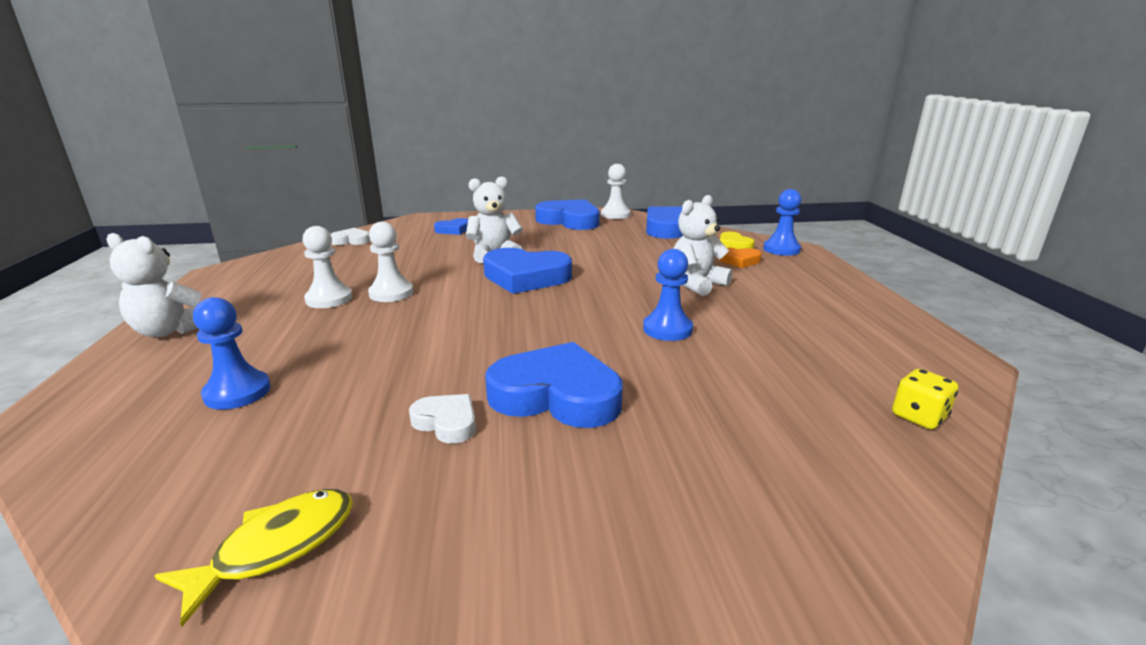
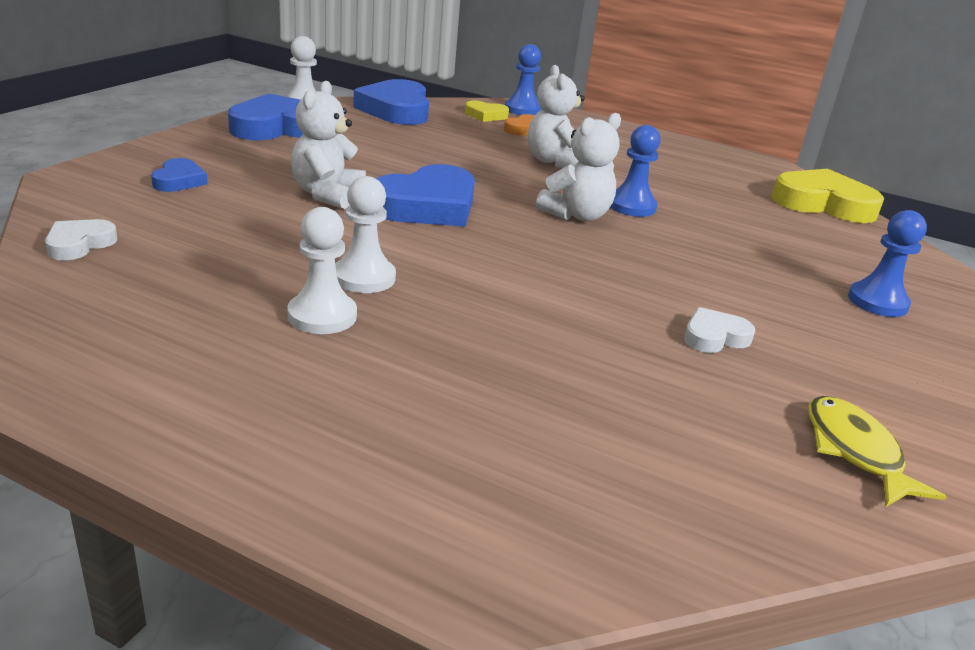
camera: 60 degrees left, 5 degrees up
white teddy bear [107,233,201,337] -> white teddy bear moved to [536,113,621,221]
blue pawn [193,297,271,410] -> blue pawn moved to [848,210,927,317]
blue heart [485,342,623,428] -> none
yellow dice [892,369,958,429] -> yellow heart [771,169,884,223]

